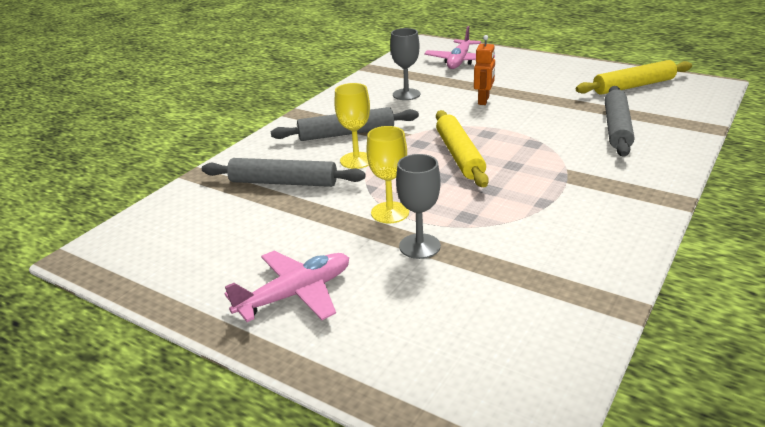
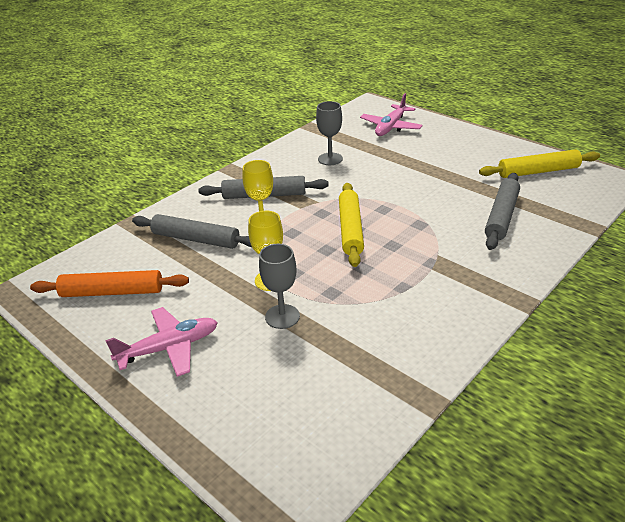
camera: 10 degrees right, 5 degrees up
orange robot [474,35,495,105] -> none
none -> orange rolling pin [30,270,189,297]

